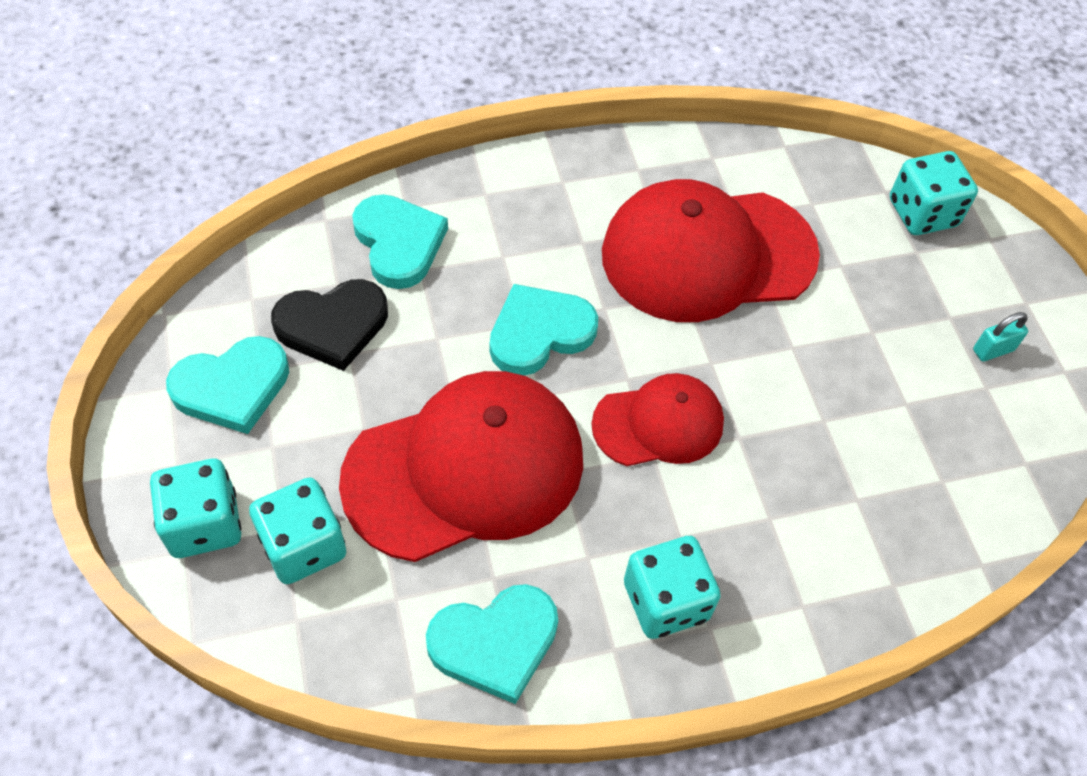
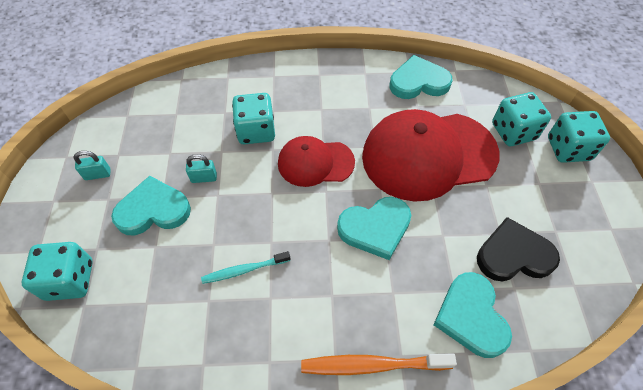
camera: 165 degrees left, 0 degrees up
turquoise heart [166,336,289,434] -> turquoise heart moved to [111,176,191,235]
red cap [602,179,820,322] -> turquoise toothbrush [201,251,291,284]
turquoise dice [624,536,721,639] -> turquoise dice moved to [232,93,275,144]
none -> turquoise padlock [186,154,217,183]
none -> orange toothbrush [301,353,457,375]

